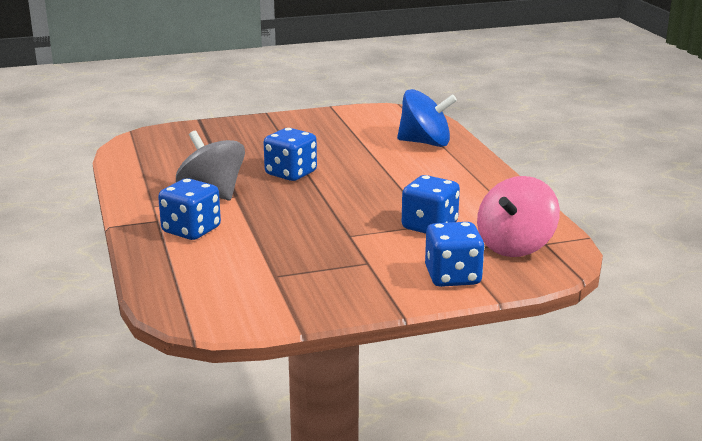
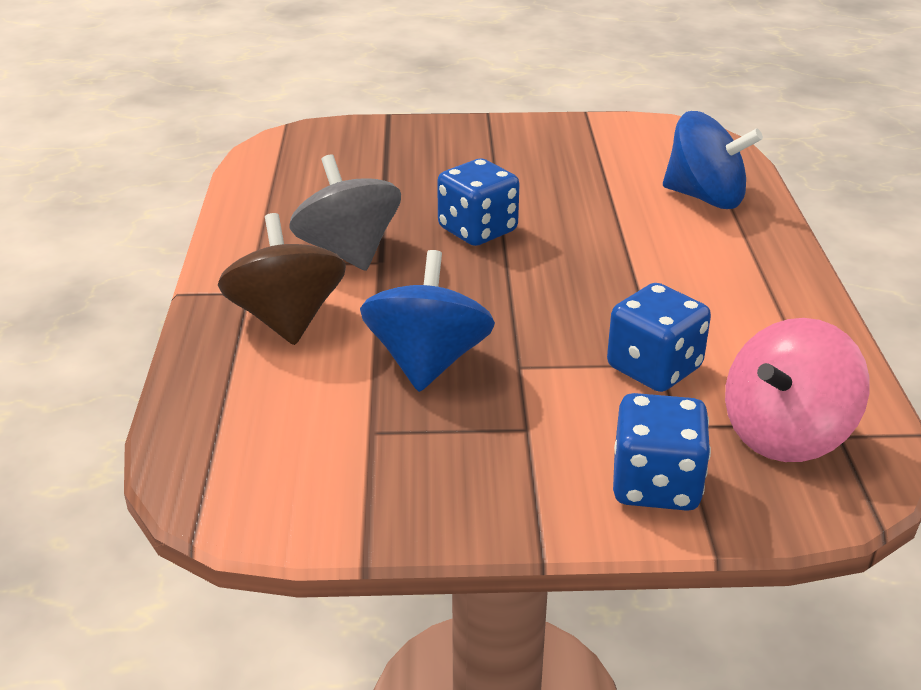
camera: 15 degrees right, 10 degrees up
blue dice [158,178,221,240] -> brown spinning top [218,213,346,345]
none -> blue spinning top [360,250,495,392]

